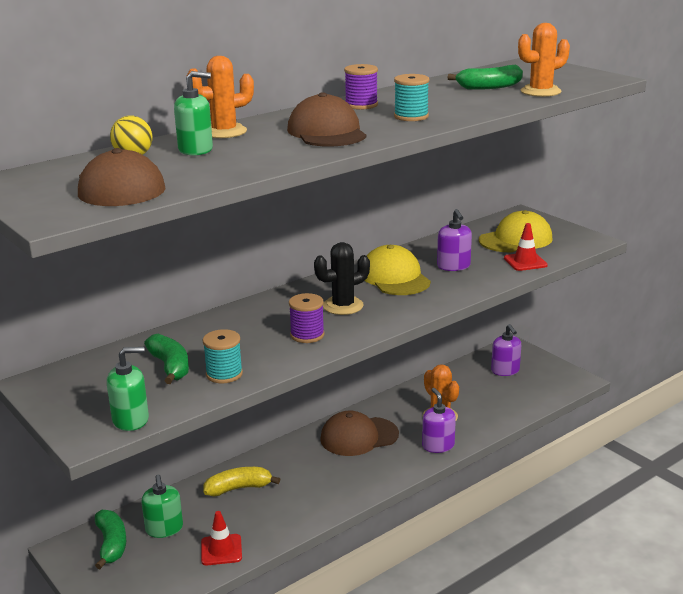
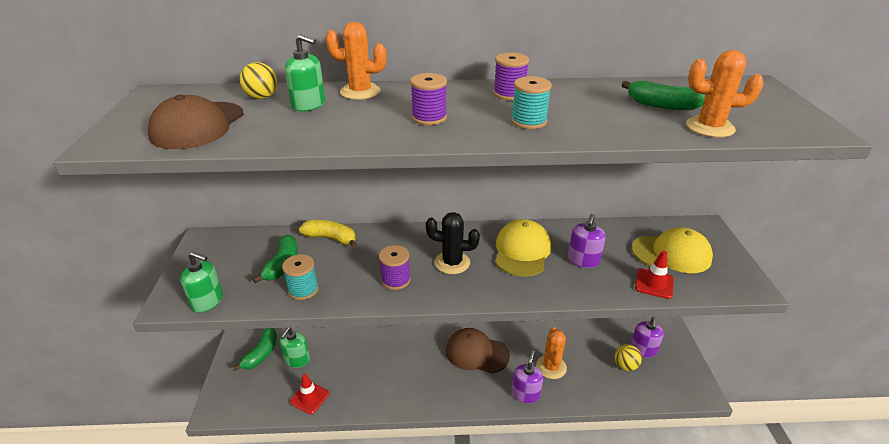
camera: 35 degrees right, 10 degrees up
yellow banana [203,467,280,496] -> yellow banana moved to [299,220,357,248]
brown cap [287,92,366,147] -> purple spool [410,73,447,125]
none -> yellow ball [614,344,642,371]

